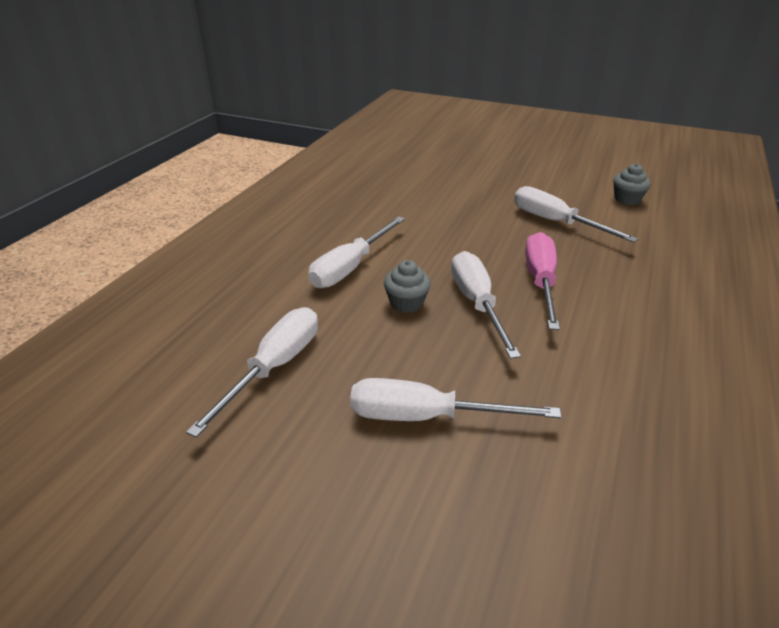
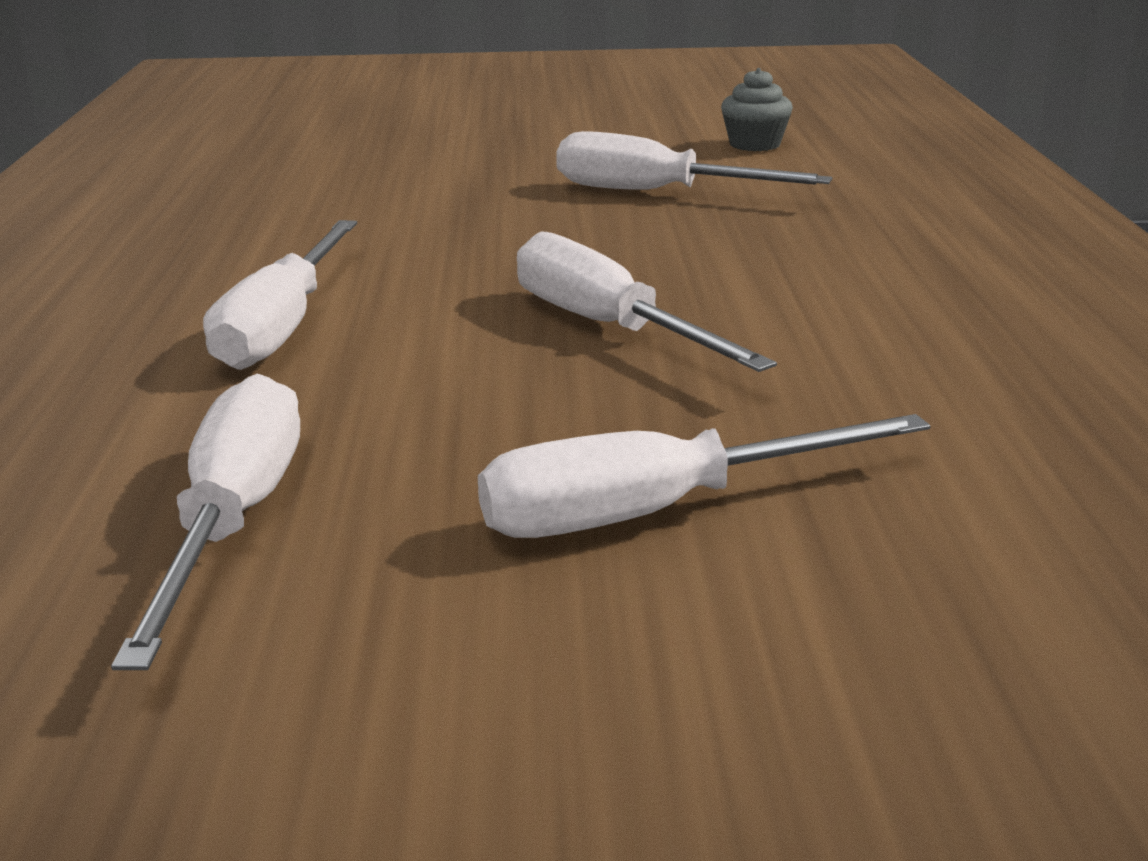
camera: 25 degrees left, 10 degrees down
grey cupcake [384,260,431,313] -> none
pink screwdriver [525,232,560,330] -> none

